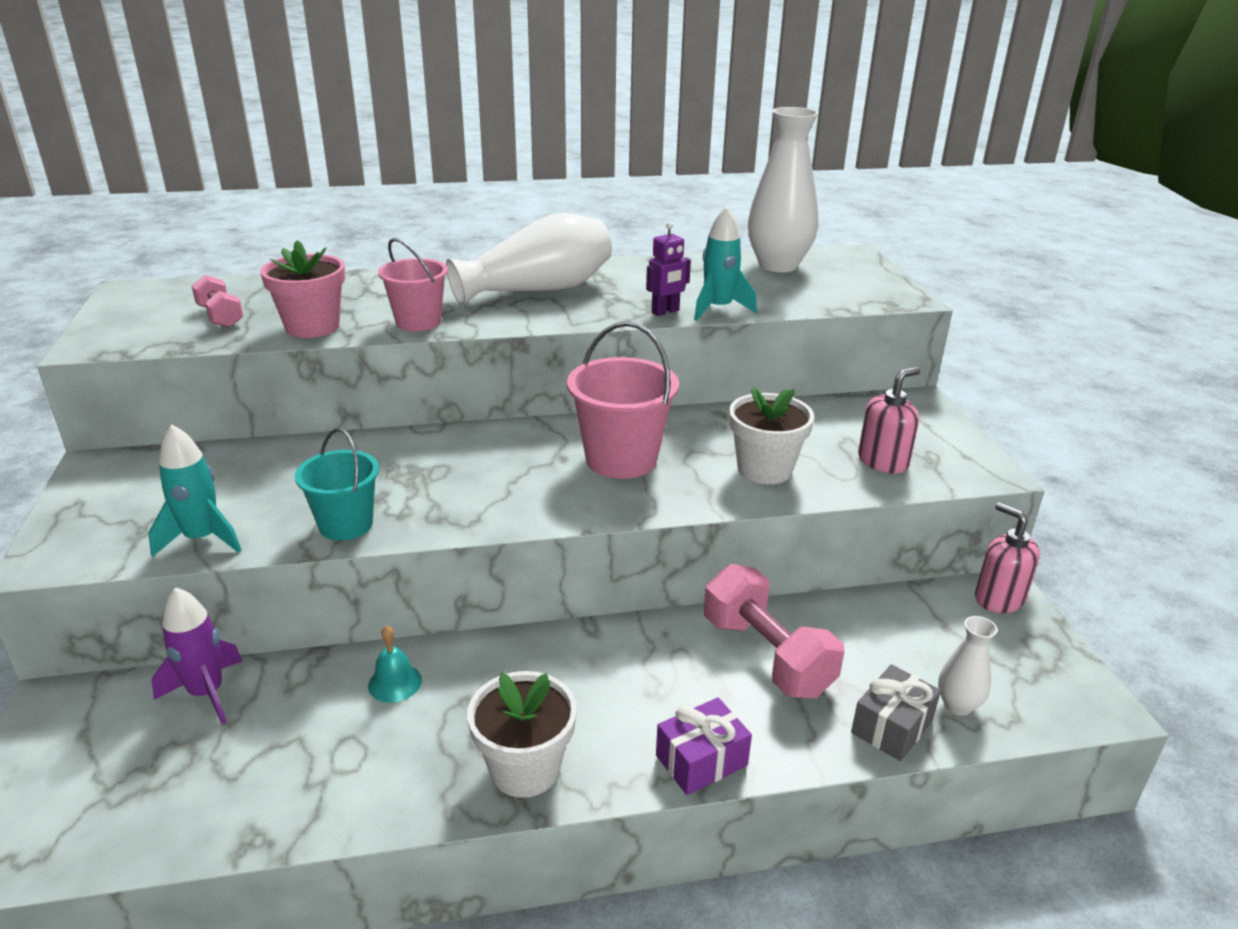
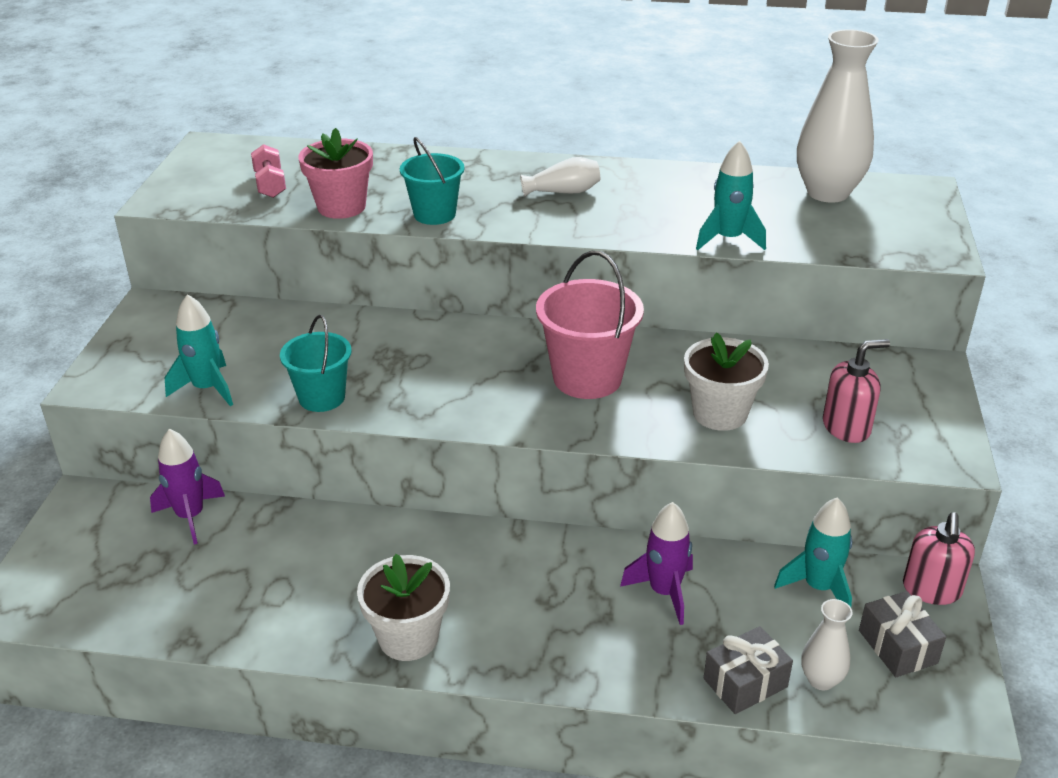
camera: 20 degrees right, 5 degrees up
turquoise bell [368,625,422,703] -> none
pink bucket [378,238,448,331] -> turquoise bucket [400,137,465,225]
white vase [446,213,612,306] -> white vase [520,157,600,197], size x0.49
purple robot [646,222,691,316] -> none
purple gift [656,697,752,795] -> none
pink dumbbell [704,564,845,698] -> purple rocket [620,502,693,625]
pink soap dispenser [975,502,1040,613] -> pink soap dispenser turned 150 degrees counterclockwise [903,512,975,605]
none -> turquoise rocket [774,497,852,607]
none -> grey gift [859,591,946,677]

